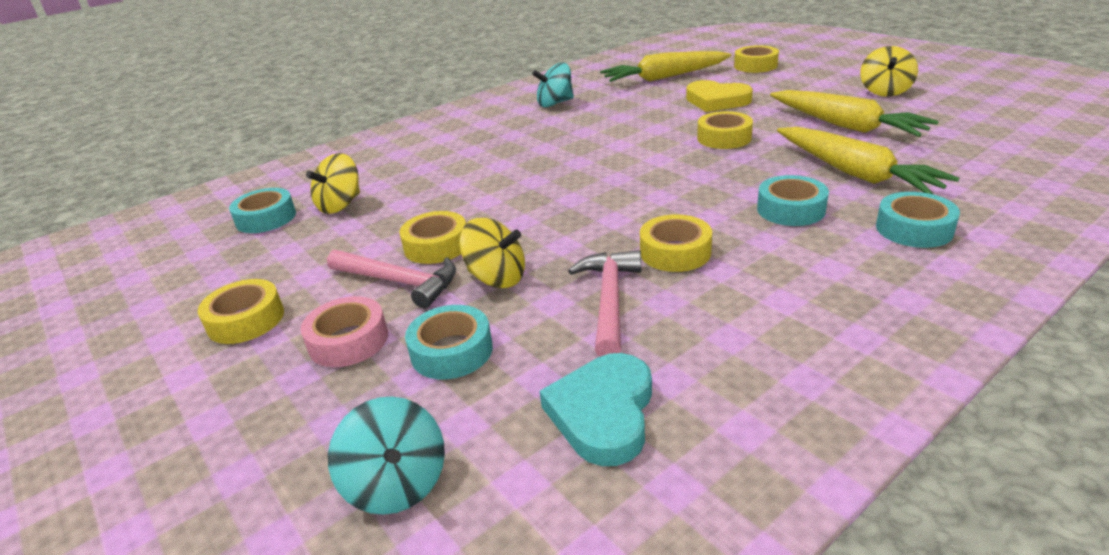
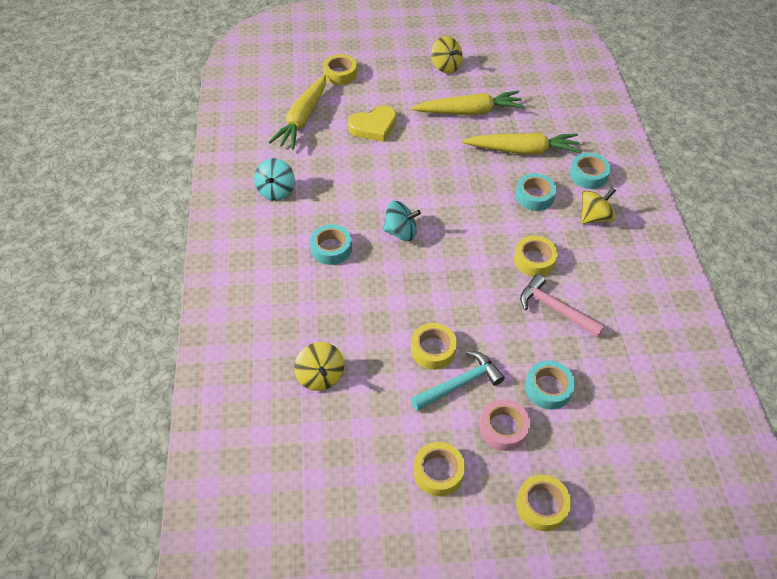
camera: 60 degrees left, 20 degrees up
turquoise tape [229,188,296,233] -> turquoise tape moved to [310,224,352,265]
pink hammer [327,250,456,309] -> turquoise hammer [411,351,505,411]
turquoise spinning top [328,396,445,515] -> turquoise spinning top moved to [383,201,421,241]
yellow spinning top [459,218,525,288] -> yellow spinning top moved to [582,188,616,224]
turquoise heart [540,353,652,466] -> none
yellow tape [697,111,753,149] -> yellow tape moved to [516,475,571,531]

